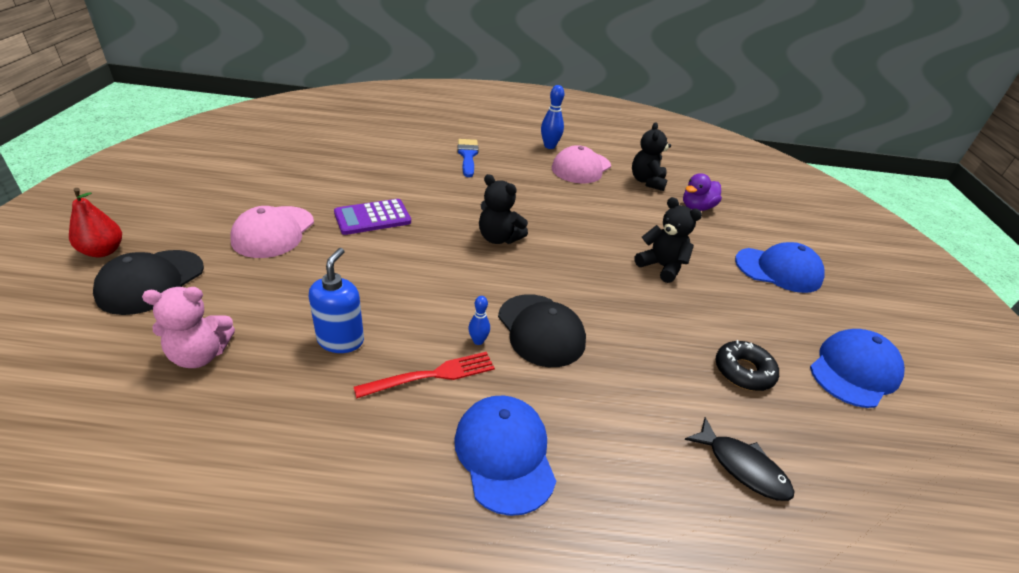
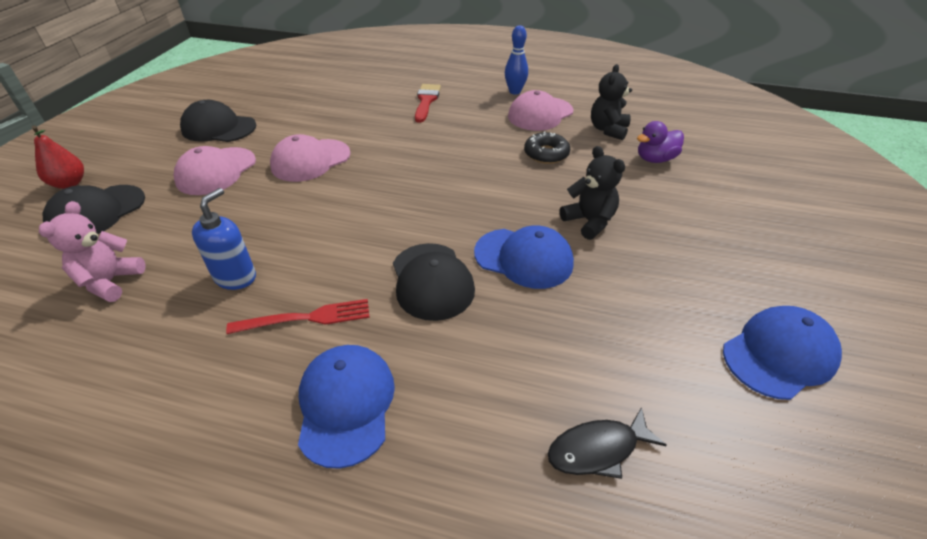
camera: 15 degrees right, 5 degrees up
pink teddy bear [142,287,235,368] -> pink teddy bear turned 105 degrees clockwise [39,201,146,302]
purple calculator [334,199,411,235] -> pink cap [270,134,350,182]
blue brush [458,139,479,177] -> red brush [415,84,441,123]
blue bowling pin [468,296,490,345] -> none
black teddy bear [479,174,528,244] -> none
black fish [685,417,795,501] -> black fish turned 105 degrees clockwise [548,407,667,479]
black donut [716,340,779,391] -> black donut moved to [524,131,570,164]
blue cap [735,242,825,293] -> blue cap moved to [474,225,574,289]
none -> black cap [180,100,256,142]

